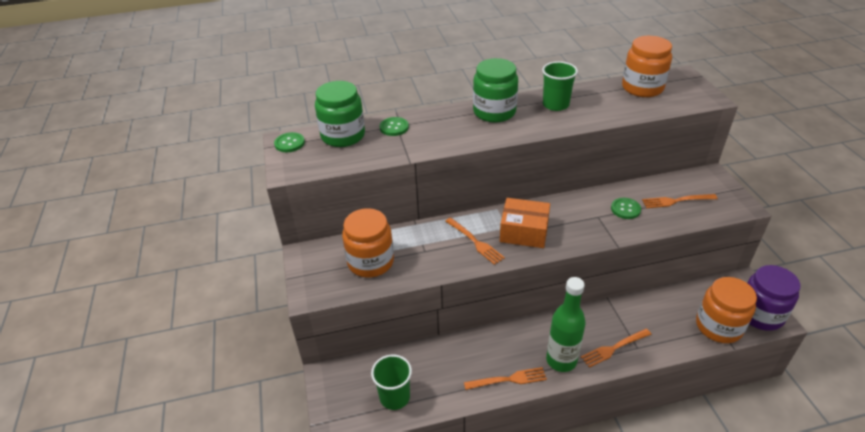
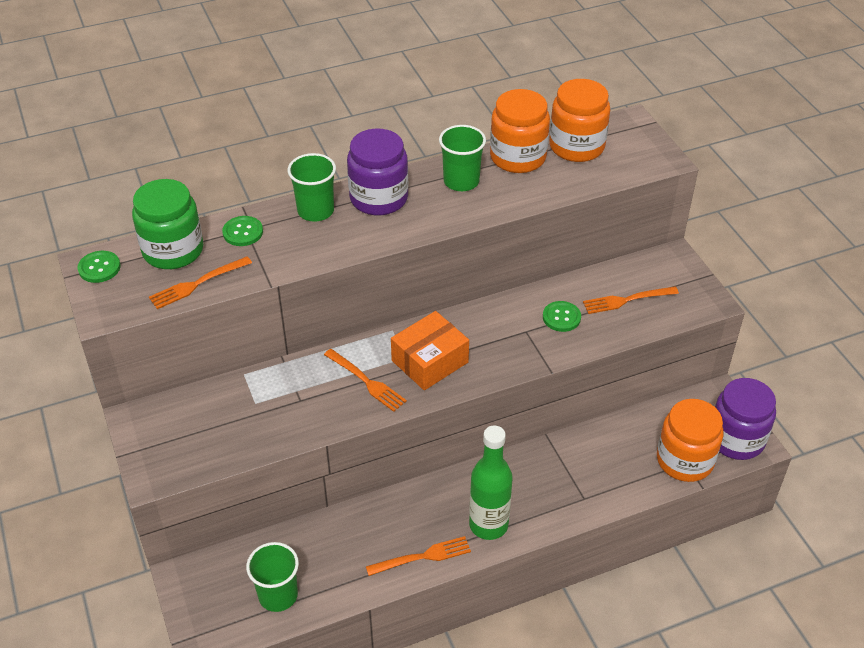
camera: 10 degrees left, 5 degrees up
orange jar [342,208,394,278] -> orange jar moved to [490,89,550,173]
green jar [473,58,518,123] -> purple jar [347,128,408,215]
orange box [500,198,550,248] -> orange box turned 45 degrees counterclockwise [391,311,469,390]
orange fork [581,329,652,368] -> orange fork moved to [149,256,252,309]
none -> green cup [288,153,336,222]

